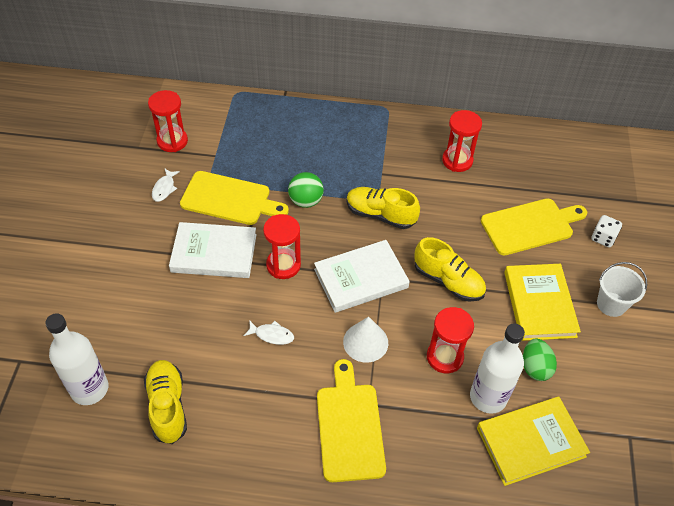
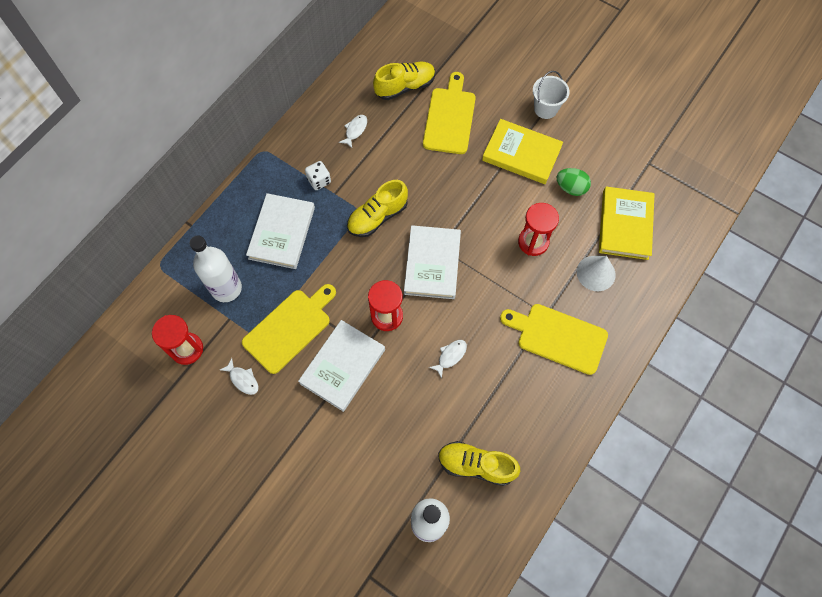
camera: 60 degrees left, 15 degrees up
green ball [288,172,324,208] -> none
white cone [343,317,388,363] -> white cone moved to [577,256,616,291]
yellow shoe [414,237,486,301] -> yellow shoe moved to [373,62,435,100]
red hourglass [442,110,482,172] -> white fish [339,115,367,148]
white bottle [470,323,525,414] -> white bottle moved to [190,235,242,302]
white dice [591,215,622,247] -> white dice moved to [305,161,331,190]
none -> white book [246,193,315,269]

